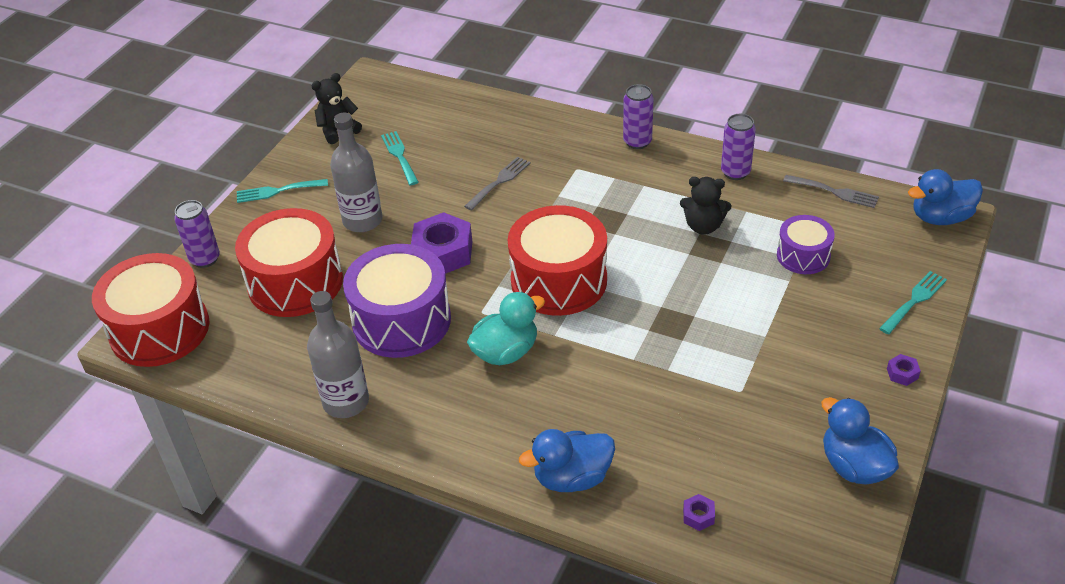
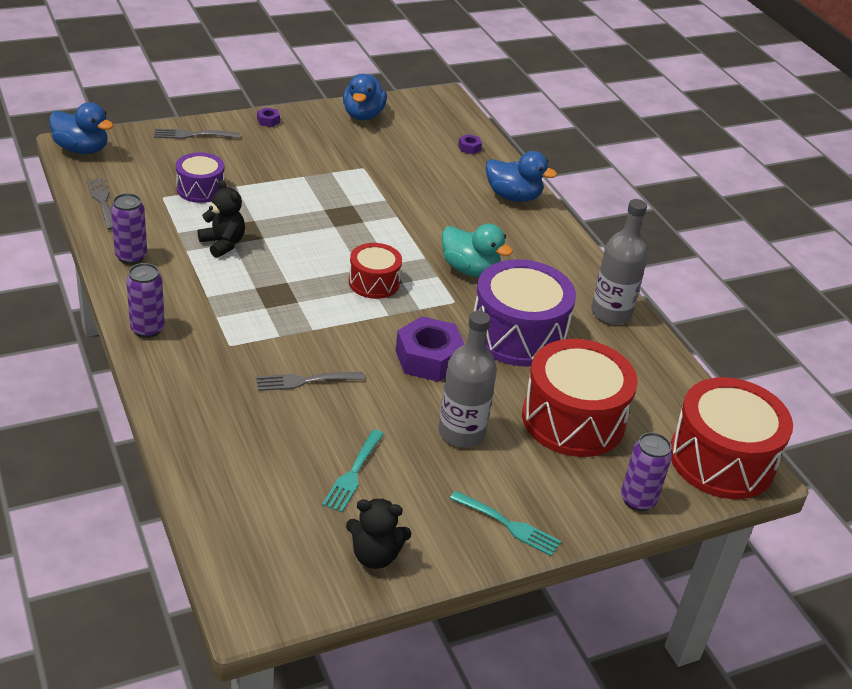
camera: 145 degrees left, 5 degrees down
turquoise duck [467,292,545,365] -> turquoise duck turned 150 degrees counterclockwise [442,224,513,277]
red drum [508,205,607,316] -> red drum [349,243,402,299], size x0.55
turquoise fork [879,271,947,334] -> grey fork [154,128,240,139]

